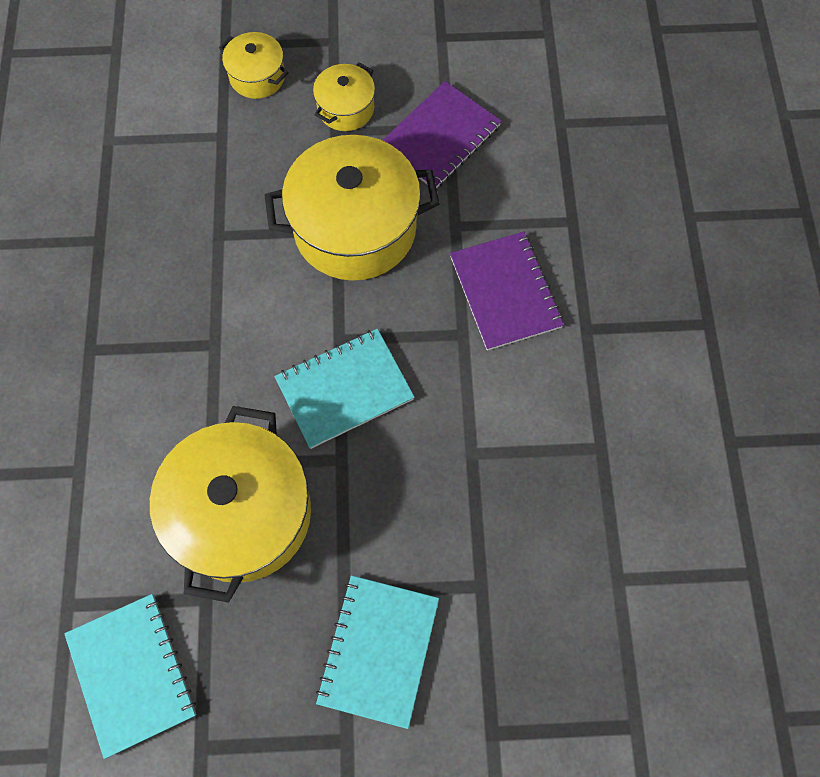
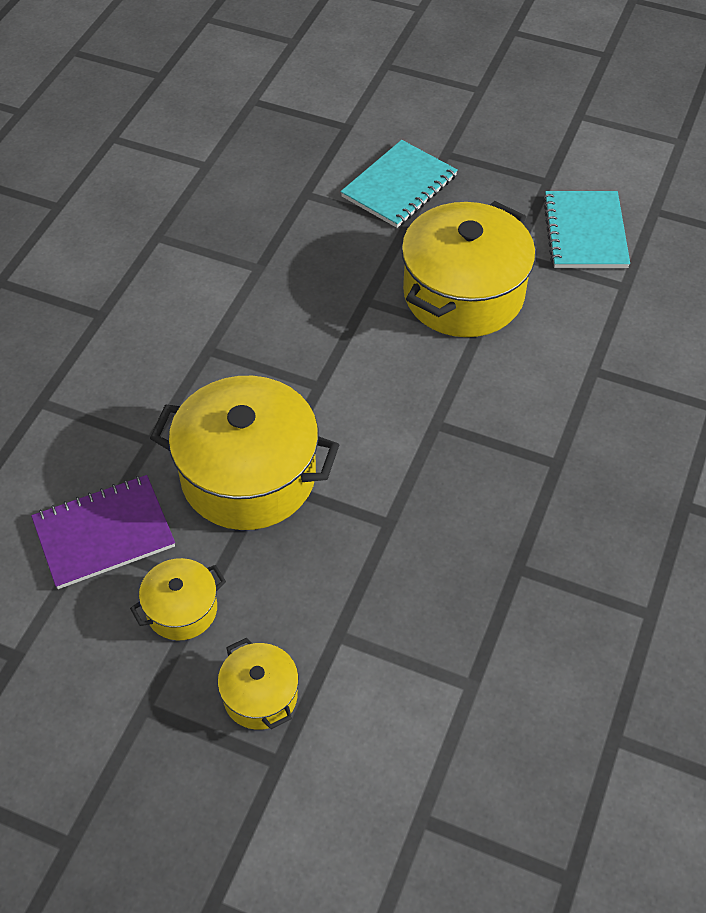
camera: 155 degrees left, 15 degrees down
turquoise notebook [275,329,415,449] -> none
purple notebook [450,231,564,351] -> none

